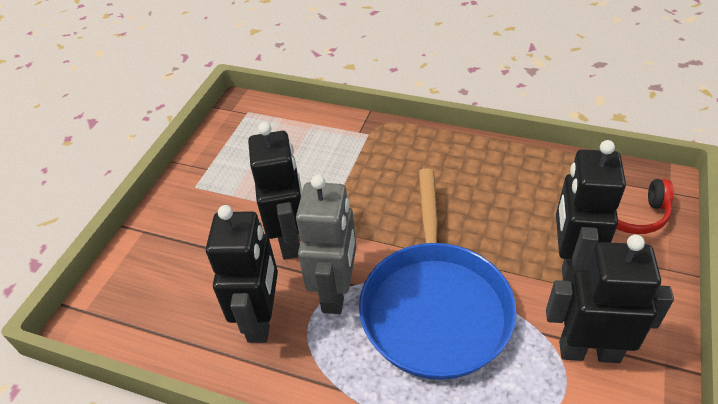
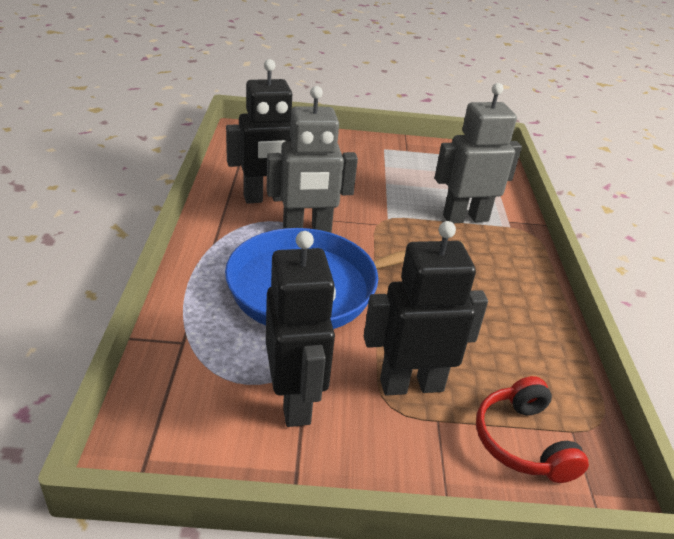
camera: 65 degrees right, 10 degrees down
black robot [248,122,302,260] -> none
none -> grey robot [435,83,522,223]

